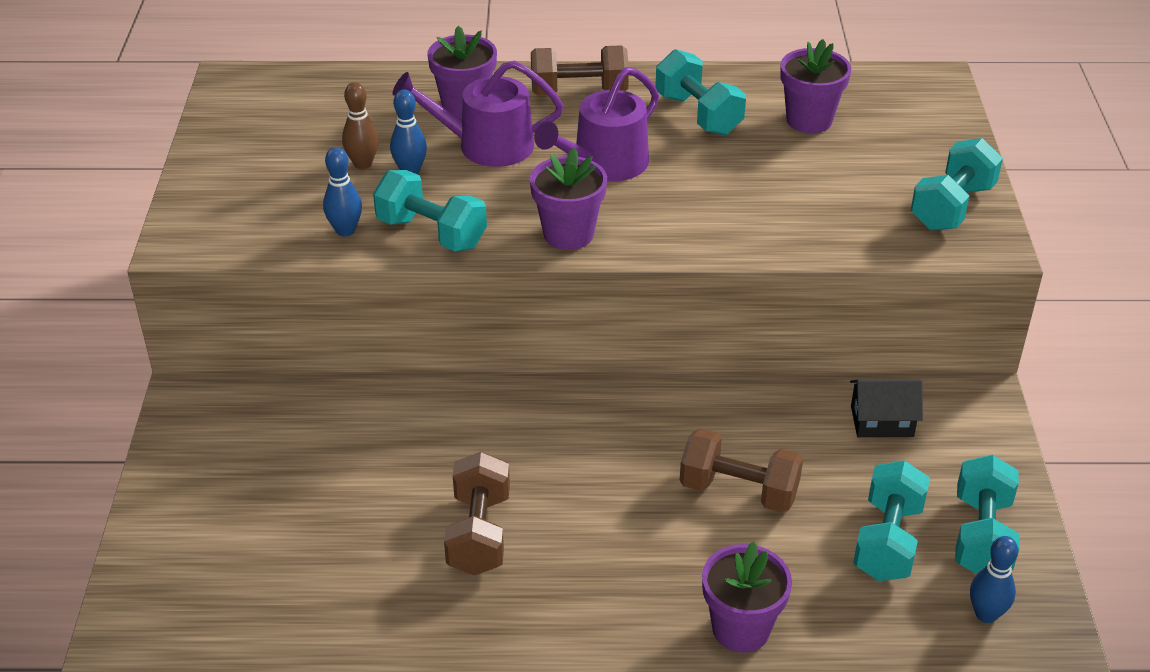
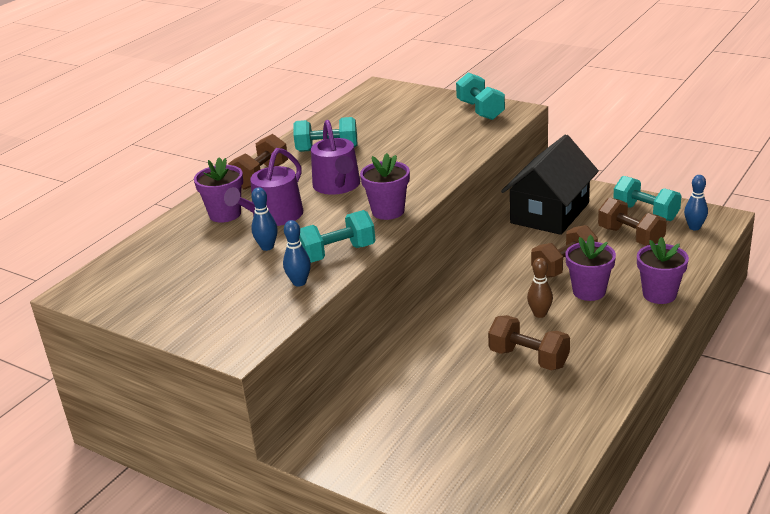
camera: 55 degrees left, 10 degrees down
brown bowling pin [342,82,379,169] -> brown bowling pin moved to [527,258,553,318]
purple flower pot [780,39,851,133] -> purple flower pot moved to [565,235,616,301]
black house [850,379,923,437] -> black house [501,134,599,235], size x2.18
turquoise dumbbell [853,460,930,581] -> brown dumbbell [598,197,667,246]

